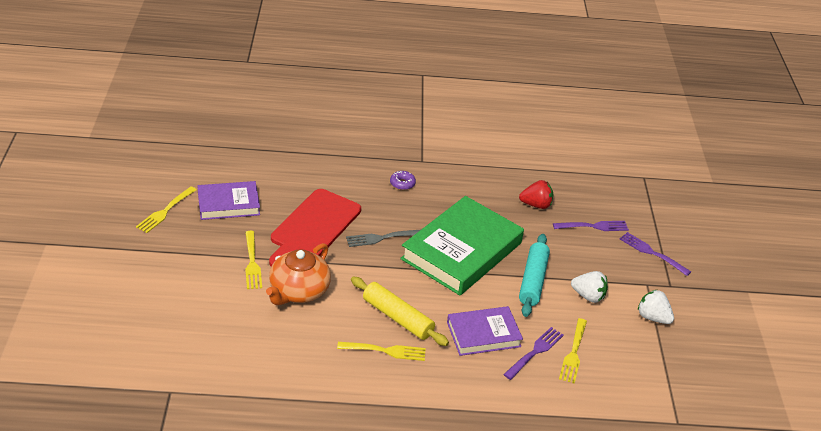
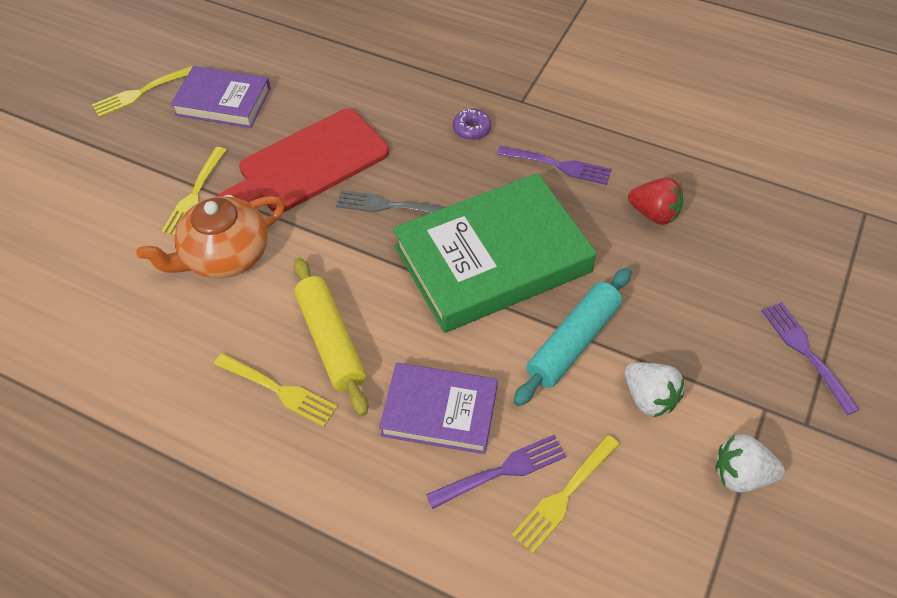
camera: 30 degrees right, 15 degrees up
purple fork [553,221,629,231] -> purple fork moved to [497,146,612,185]
white strawberry [638,290,674,324] -> white strawberry turned 60 degrees counterclockwise [715,434,785,493]

